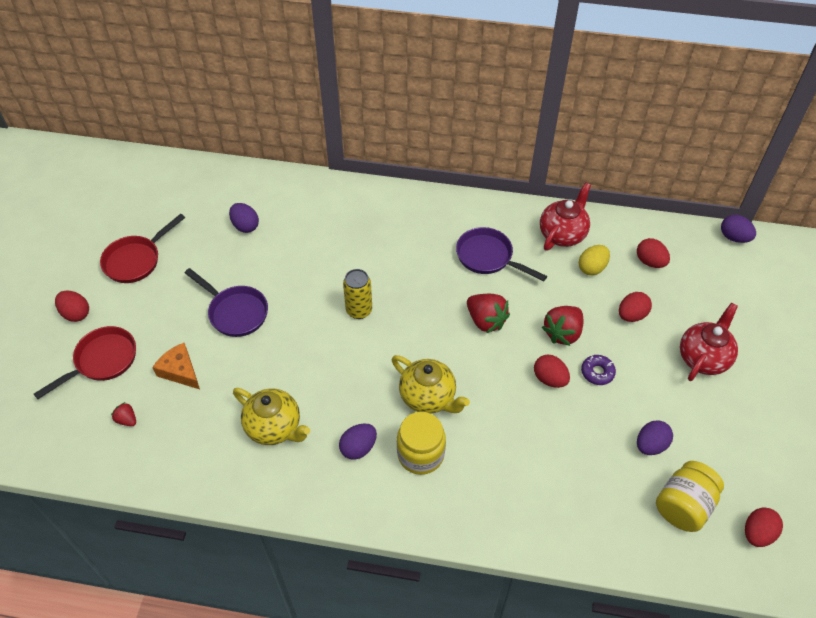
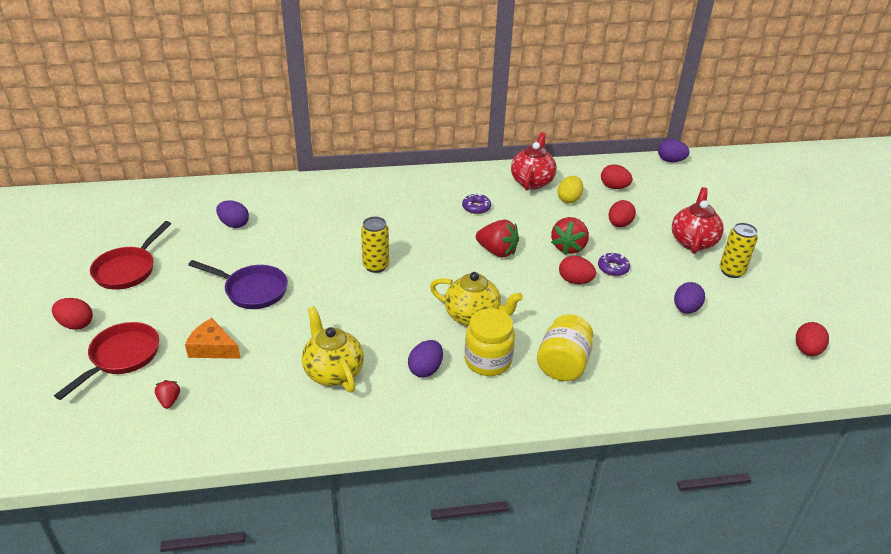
camera: 20 degrees left, 15 degrees down
red strawberry [111,402,136,426] -> red strawberry turned 60 degrees clockwise [155,380,180,409]
yellow teapot [233,388,310,445] -> yellow teapot turned 135 degrees counterclockwise [302,306,364,392]
purple pan [456,227,547,281] -> purple donut [462,193,491,214]
yellow jar [656,461,724,532] -> yellow jar moved to [537,314,593,381]
none -> yellow can [720,223,758,278]

